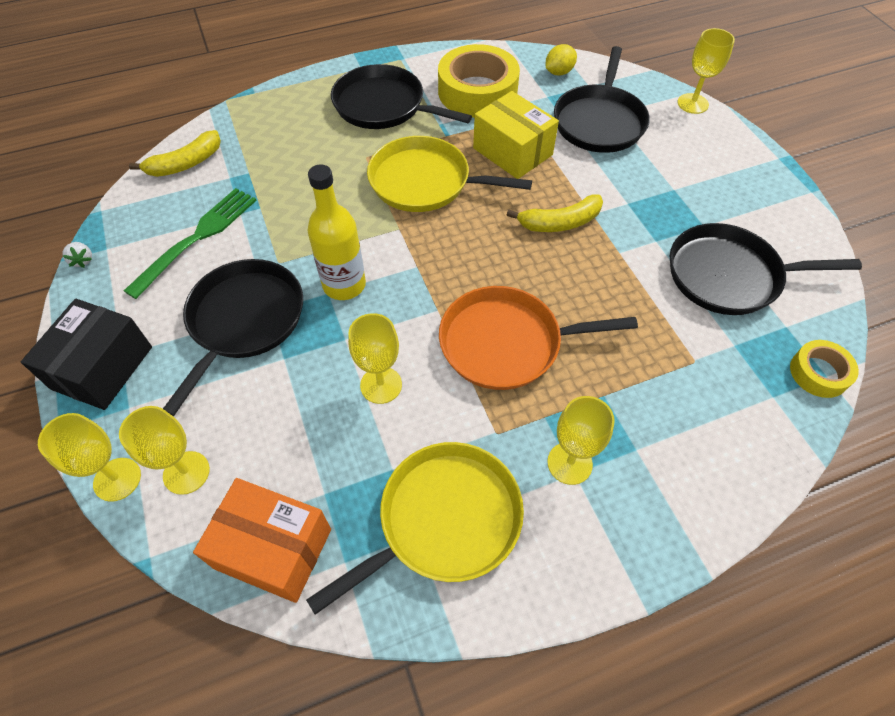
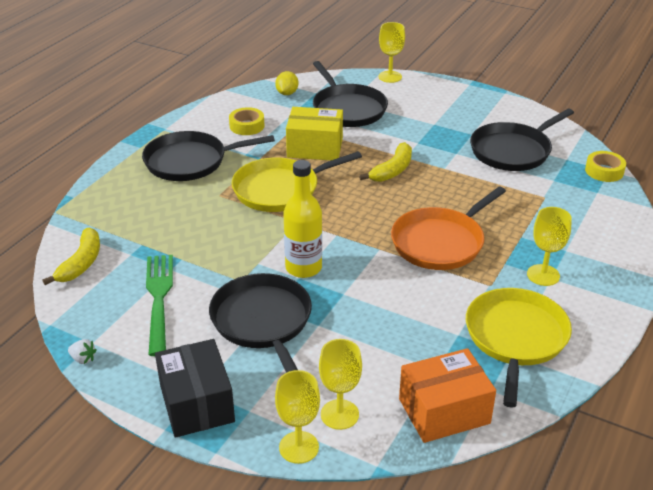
camera: 40 degrees left, 20 degrees down
yellow goblet [348,313,402,404] -> none
yellow tape [438,44,520,118] -> yellow tape [229,107,265,135], size x0.52

